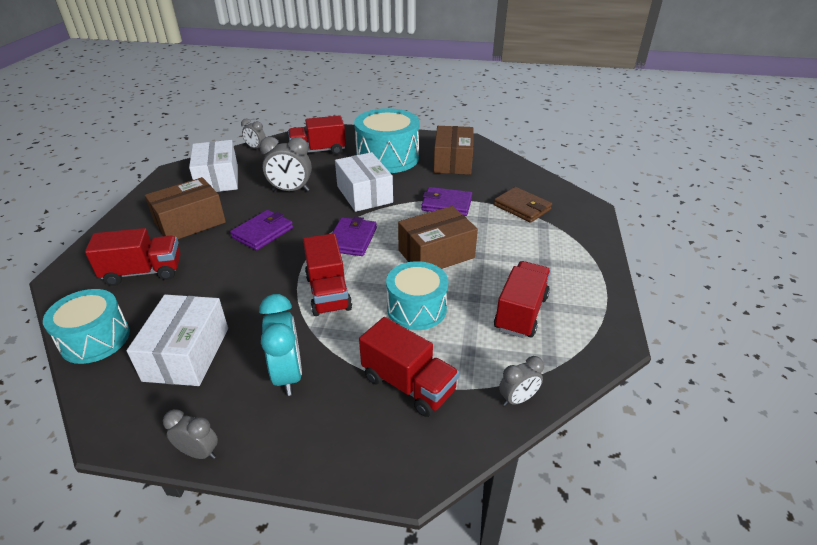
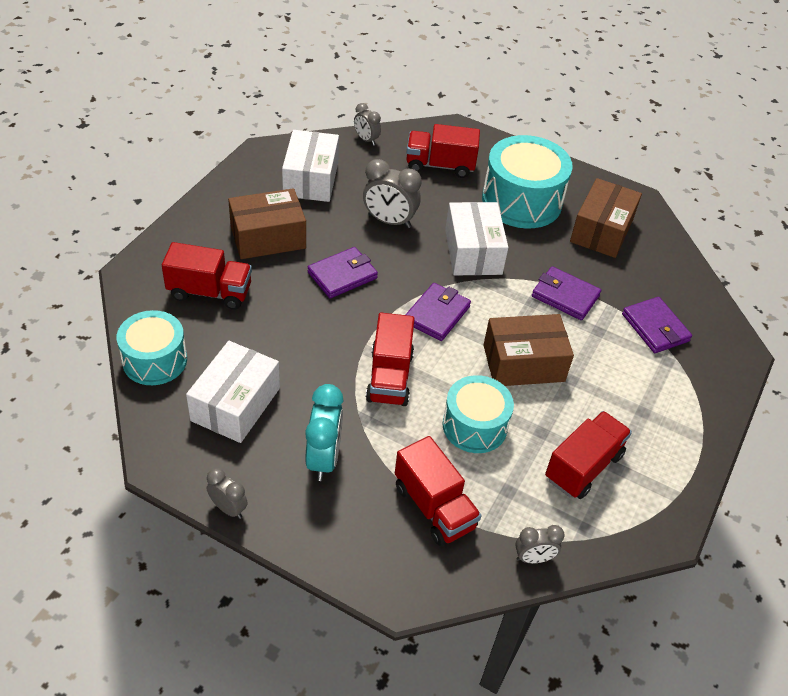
camera: 15 degrees right, 10 degrees up
brown wallet [494,187,552,223] -> purple wallet [622,297,692,353]

